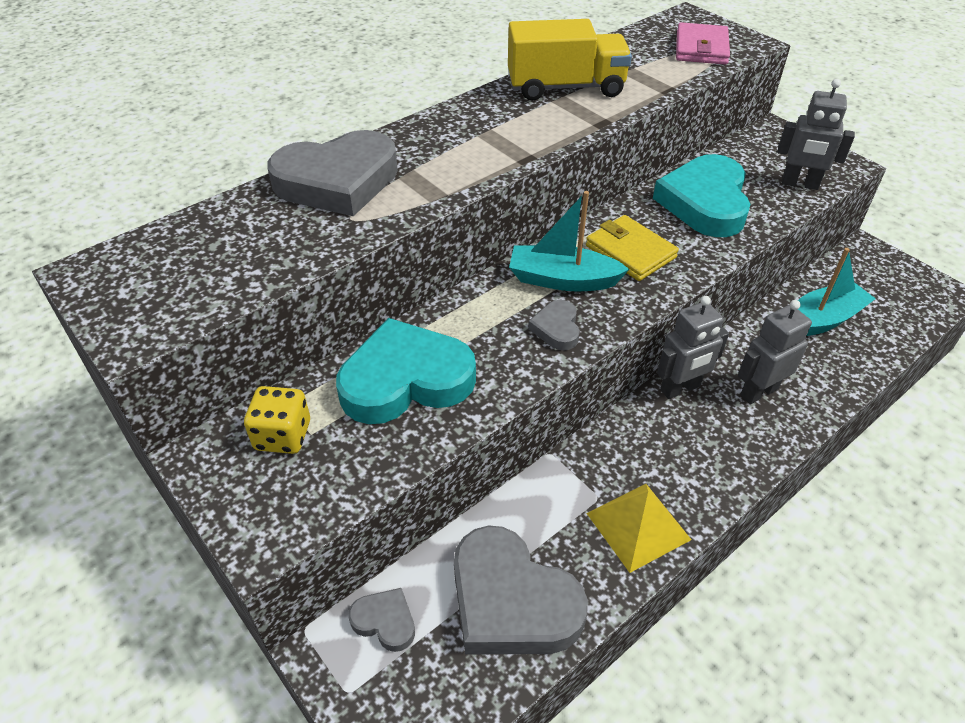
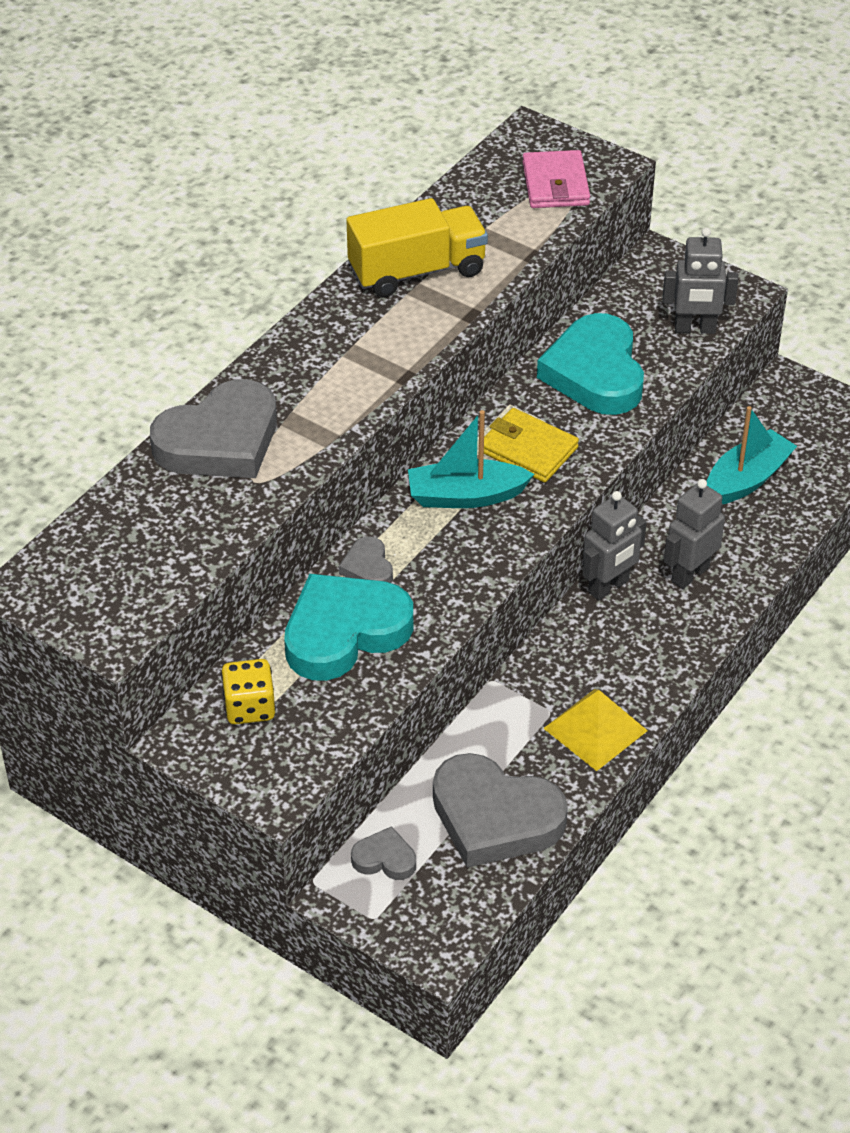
camera: 15 degrees left, 0 degrees up
grey heart [528,300,580,351] -> grey heart moved to [339,536,393,583]

